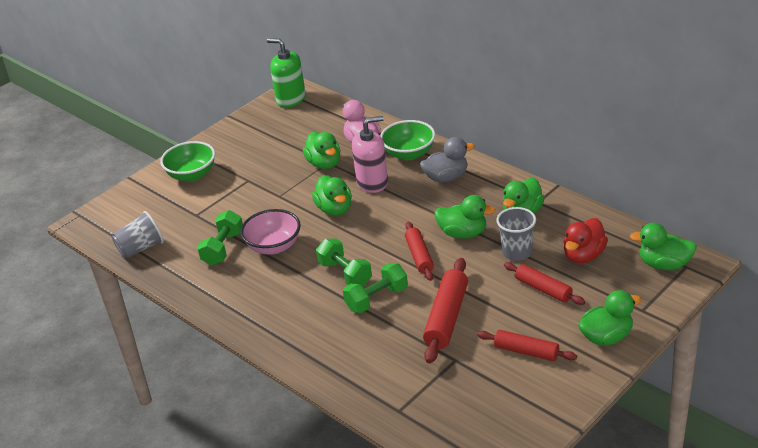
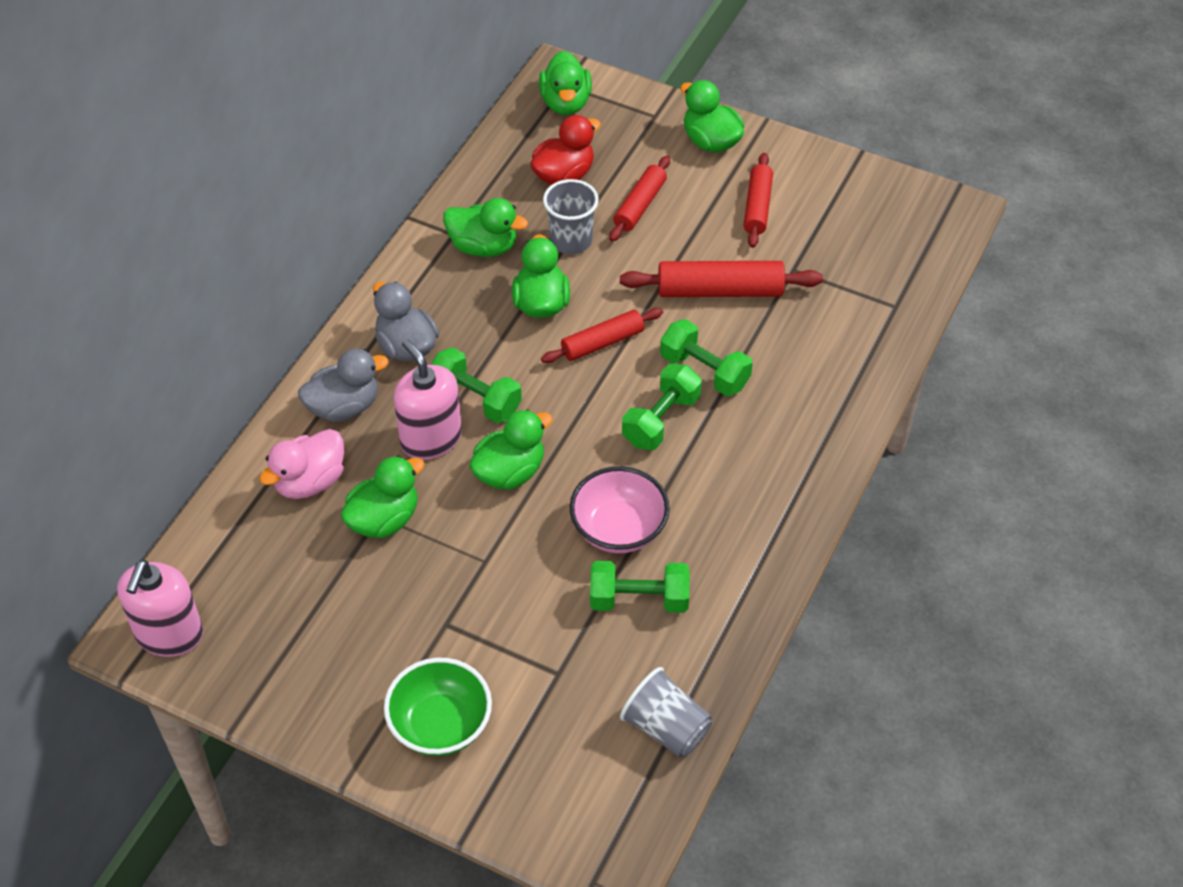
camera: 110 degrees left, 15 degrees up
green soap dispenser [267,38,306,108] -> pink soap dispenser [117,560,203,657]
green bowl [380,120,435,160] -> grey duck [298,349,389,422]
red duck [564,218,608,264] -> red duck turned 60 degrees counterclockwise [530,115,601,185]
none -> green dumbbell [431,347,522,423]

